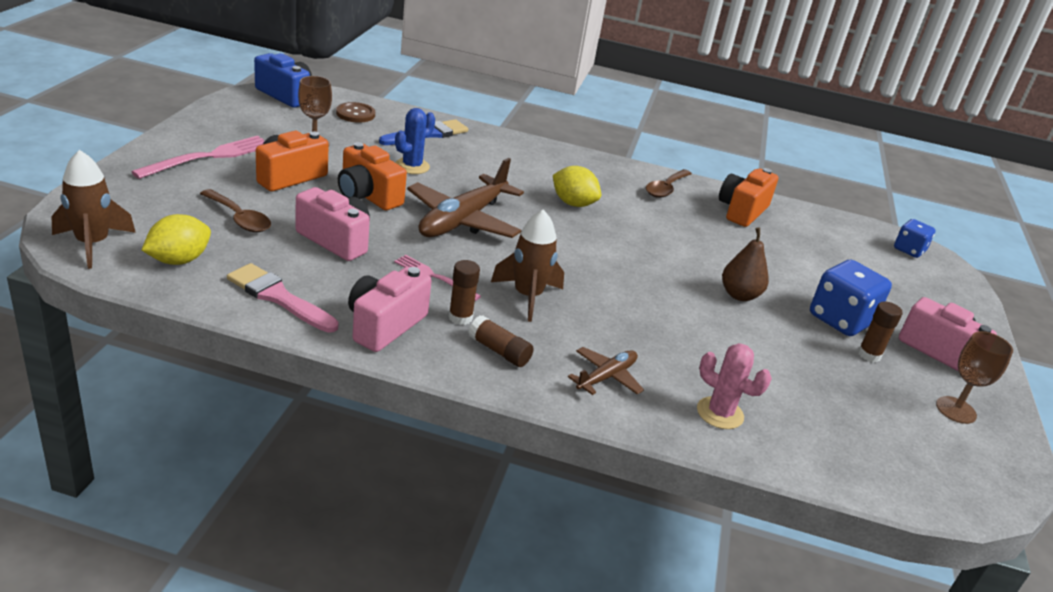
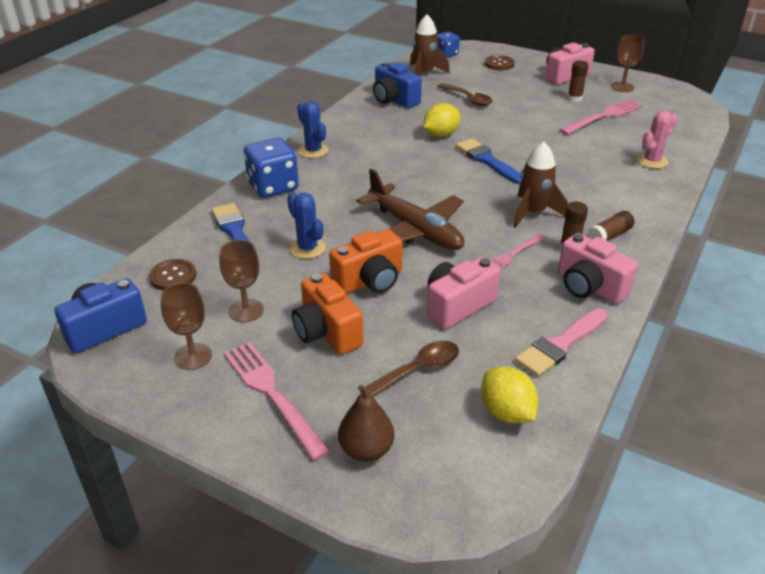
camera: 70 degrees left, 5 degrees up
brown rocket [52,150,136,269] -> brown rocket moved to [410,14,450,75]
yellow lemon [553,166,601,207] -> yellow lemon moved to [424,103,460,137]
brown plane [568,347,644,395] -> none
brown spoon [646,169,692,198] -> brown spoon moved to [437,83,492,106]
orange camera [719,168,778,227] -> blue camera [373,61,422,108]
brown pear [722,227,769,301] -> brown pear moved to [338,385,394,462]
blue dice [810,260,892,336] -> blue dice moved to [244,138,299,198]
none -> brown goblet [160,283,212,370]
none -> blue cactus [297,101,329,158]
none -> blue brush [456,139,521,184]
none -> brown button [485,55,515,70]
none -> pink fork [559,99,643,135]

